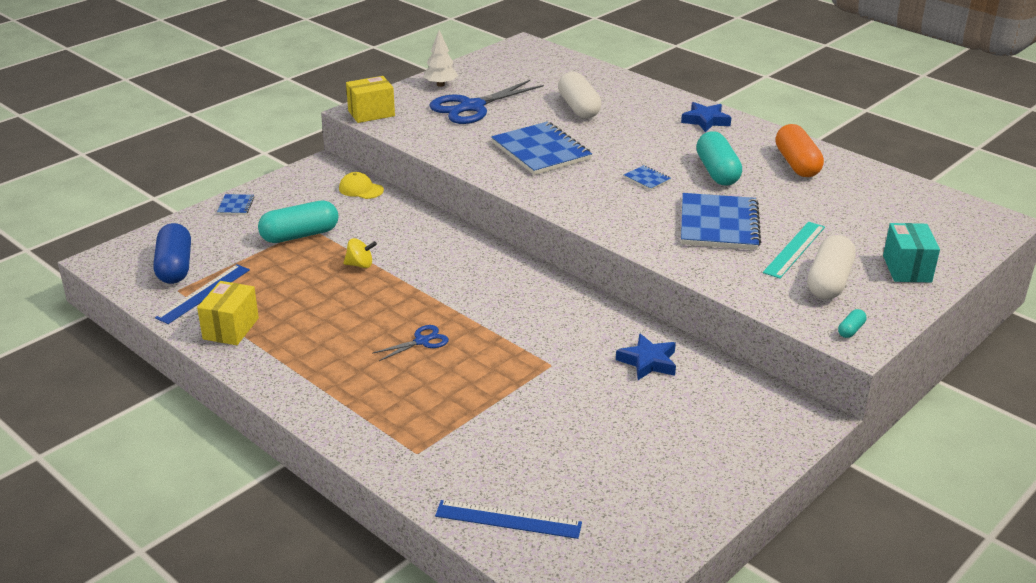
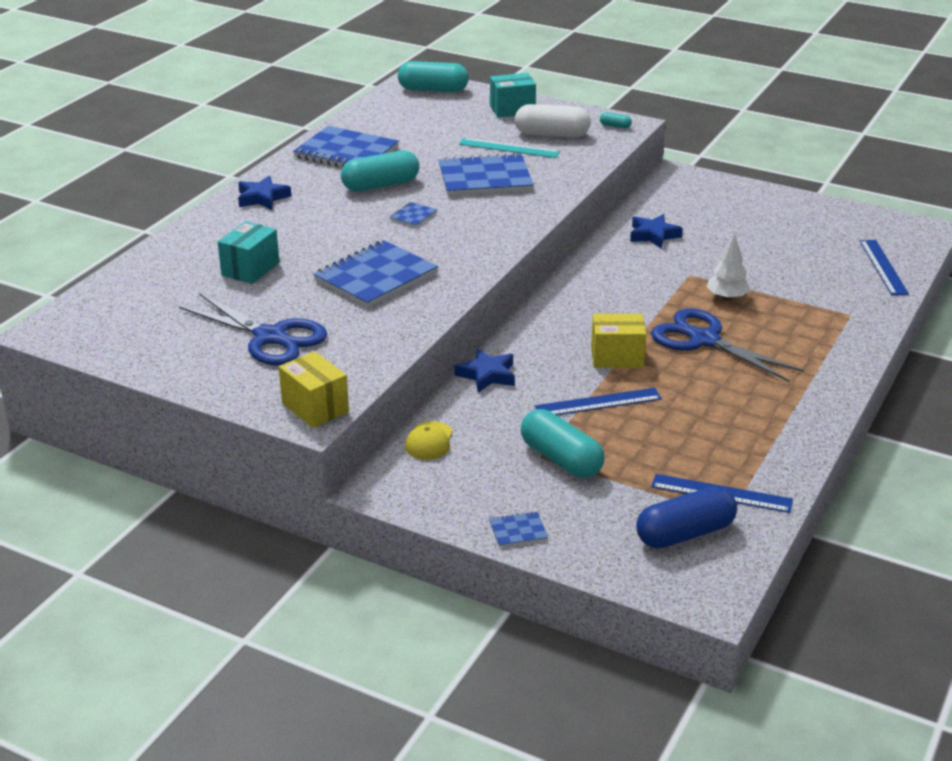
camera: 105 degrees left, 0 degrees up
yellow box [197,281,259,345] -> yellow box moved to [591,314,646,368]
yellow spinning top [343,238,377,268] -> blue ruler [535,388,662,415]
blue scissors [372,325,449,361] -> blue scissors [651,308,804,382], size x2.05
white tree [423,30,458,87] -> white tree moved to [707,233,750,300]
white capsule [558,72,602,119] -> turquoise box [218,221,279,284]
orange capsule [775,124,824,177] -> blue notebook [293,126,399,167]
none -> turquoise capsule [398,61,469,92]
none -> blue star [455,348,515,393]

